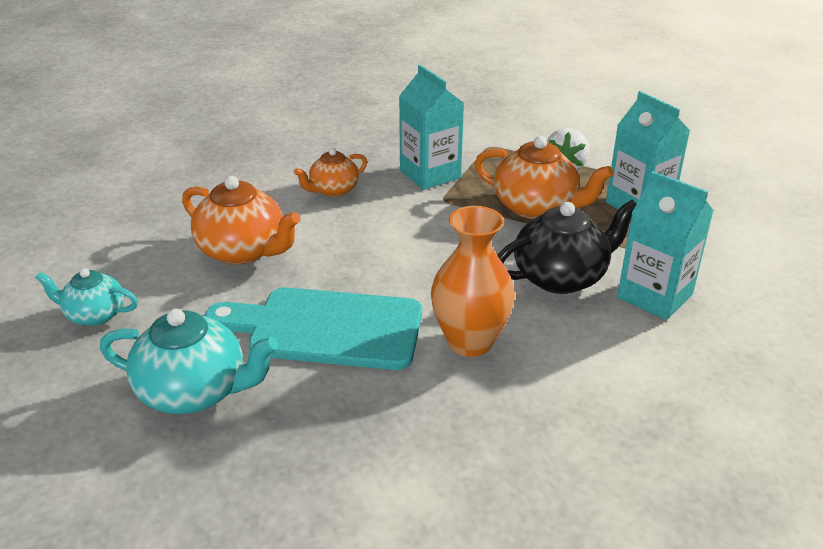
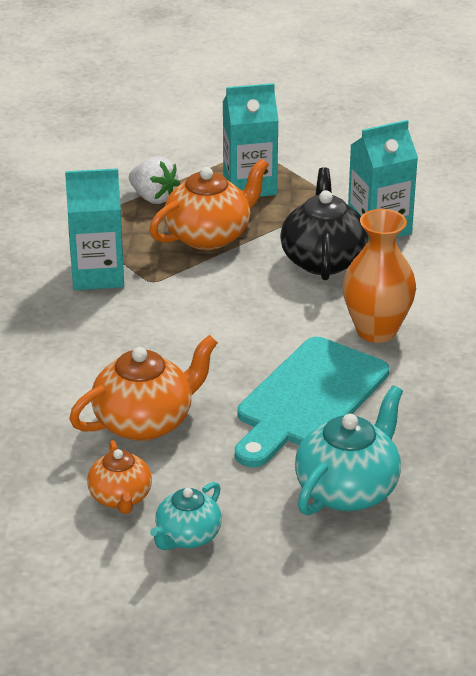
camera: 65 degrees left, 0 degrees up
orange teapot [294,148,367,197] -> orange teapot moved to [87,440,152,514]

